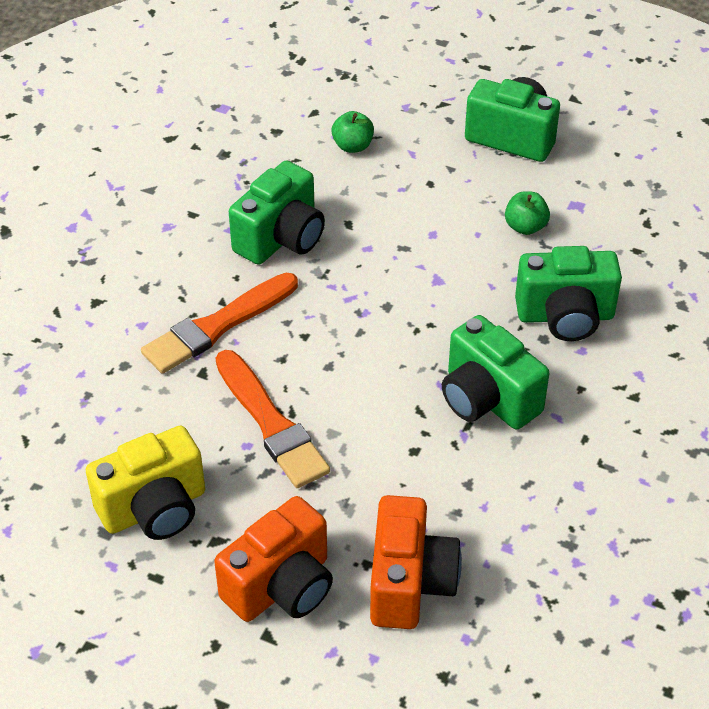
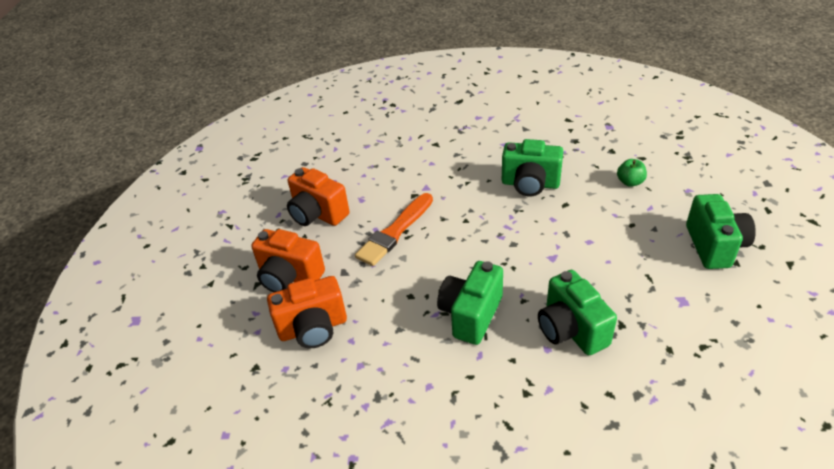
camera: 70 degrees right, 5 degrees down
yellow camera [86,426,205,540] -> orange camera [287,167,350,226]
orange brush [141,273,298,374] -> none
green apple [505,191,550,235] -> none

